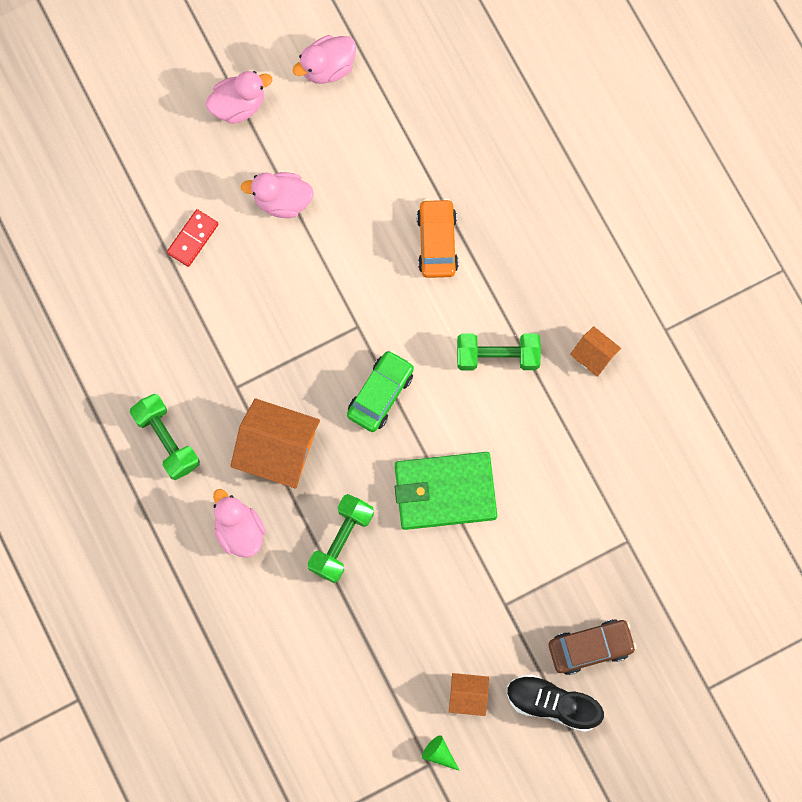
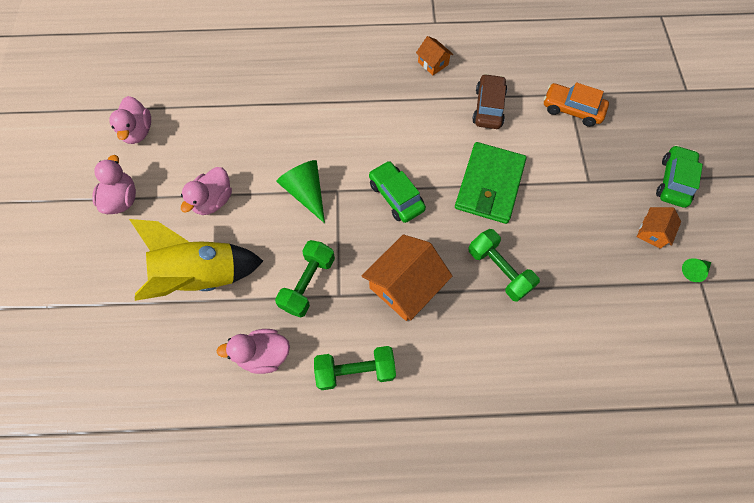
camera: 65 degrees left, 10 degrees down
red domino [167,209,219,267] -> yellow rocket [129,219,263,301]
pink duck [213,489,266,558] -> pink duck moved to [217,329,290,374]
orange car [417,198,458,278] -> orange car moved to [544,82,609,127]
green dumbbell [457,333,541,370] -> green dumbbell moved to [275,240,335,318]
black shoe [507,674,604,732] -> green car [656,145,703,208]
brown car [549,619,636,675] -> brown car moved to [472,74,507,129]
orange house [570,326,621,376] -> orange house turned 75 degrees clockwise [416,36,454,75]
none -> green cone [276,160,325,223]

